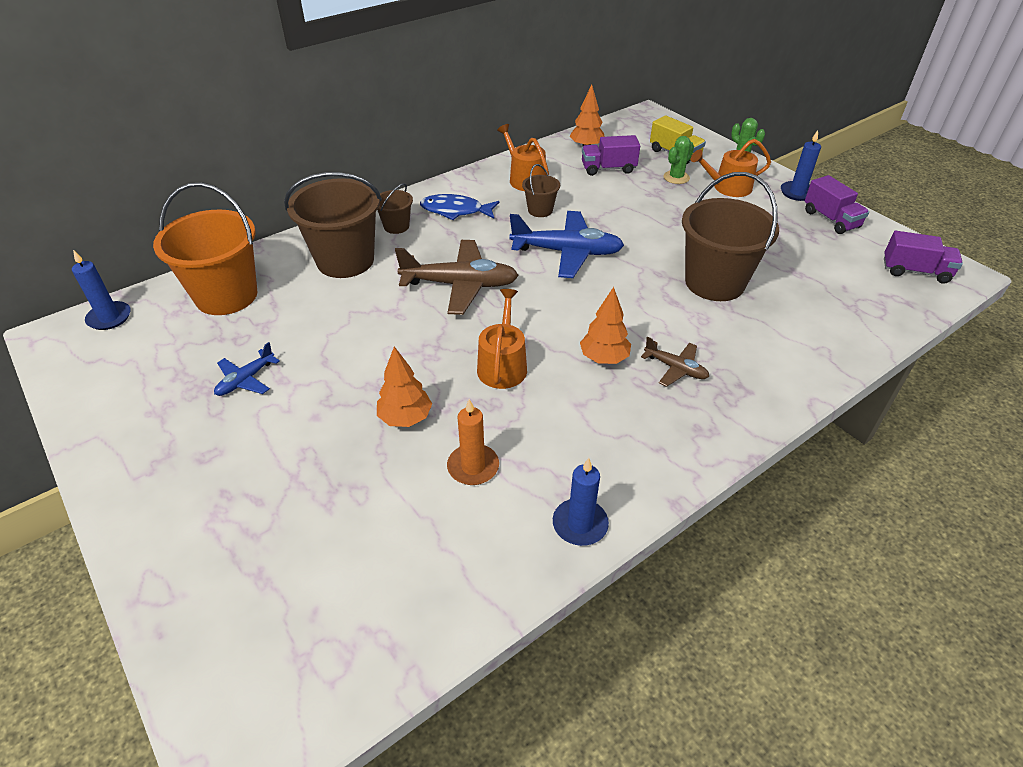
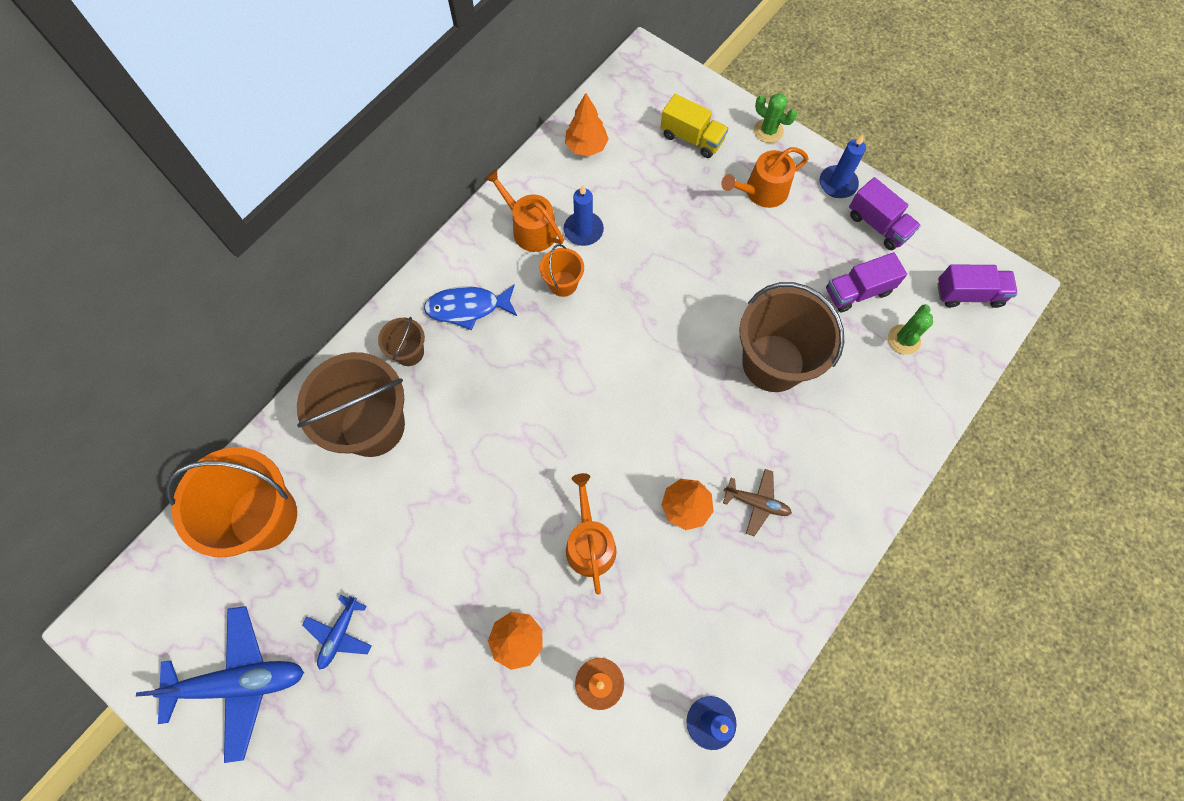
camera: 15 degrees left, 25 degrees up
blue candle [72,250,131,330] -> blue candle moved to [564,185,604,246]
brown plane [395,240,519,315] -> none
blue plane [509,211,624,278] -> blue plane moved to [136,606,304,763]
brown bucket [522,164,560,217] -> orange bucket [540,244,584,297]
purple truck [582,135,640,176] -> purple truck moved to [826,252,907,312]
green cactus [663,136,694,184] -> green cactus moved to [888,304,933,355]

